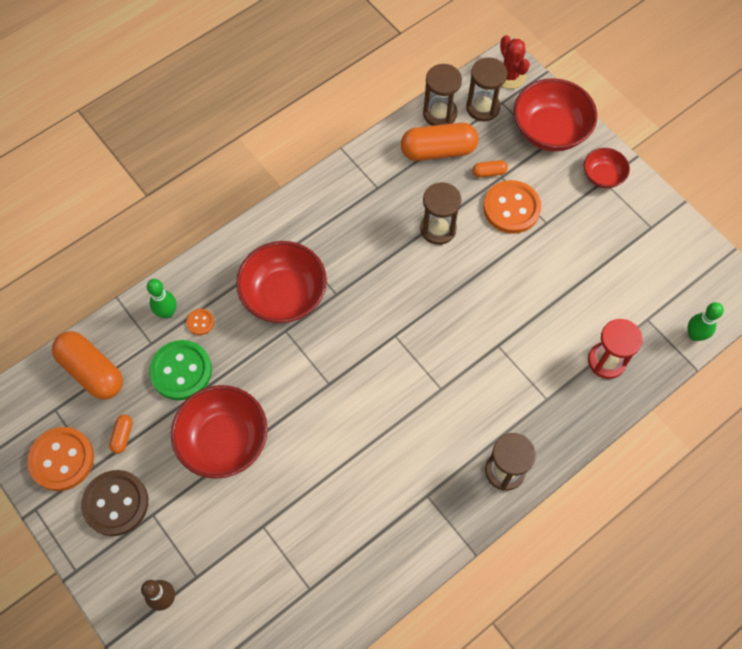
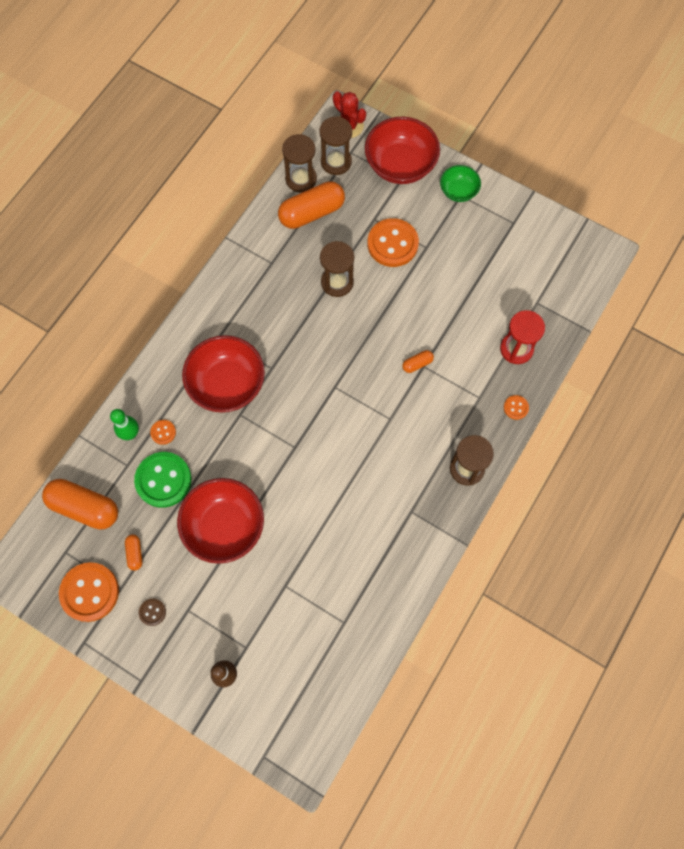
camera: 20 degrees left, 5 degrees up
brown button [81,470,148,536] -> brown button [139,599,166,626], size x0.46
orange capsule [473,160,508,178] -> orange capsule moved to [402,350,434,373]
red bowl [584,148,630,188] -> green bowl [440,165,481,202]
green bowling pin [687,302,724,341] -> none
none -> orange button [504,395,529,420]

